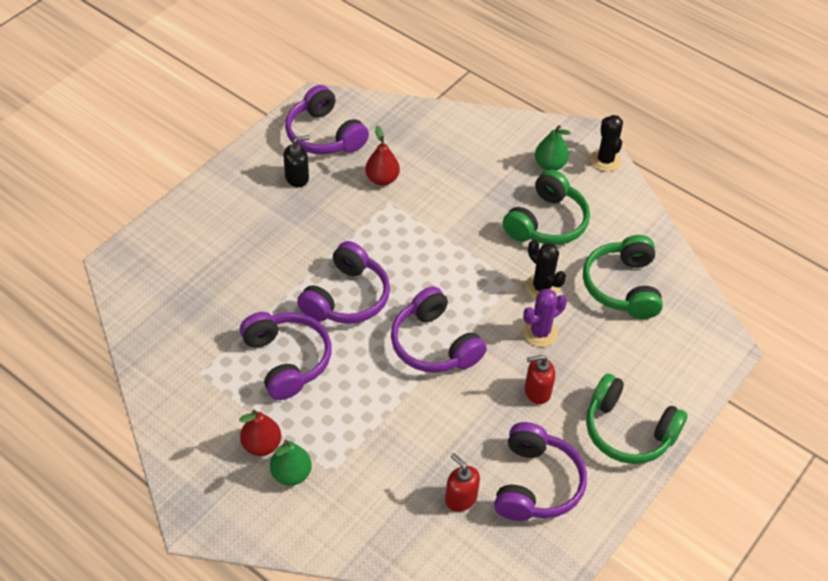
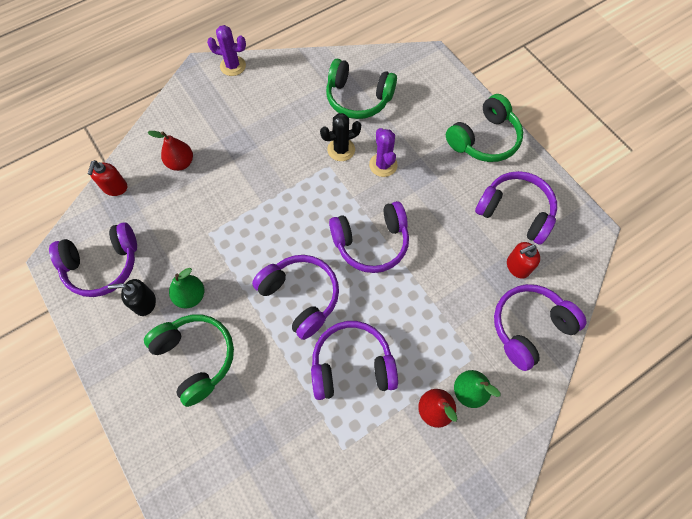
camera: 70 degrees left, 15 degrees up
black soap dispenser [283,135,310,187] -> black soap dispenser turned 90 degrees counterclockwise [108,279,156,316]
red pear [365,126,400,186] -> red pear moved to [148,131,193,171]
green headphones [503,169,590,245] -> green headphones moved to [144,314,234,407]
red soap dispenser [525,355,555,404] -> red soap dispenser moved to [88,160,127,196]
green pear [535,125,571,170] -> green pear moved to [169,268,204,308]
black cactus [590,115,623,171] -> purple cactus [207,25,246,76]
none -> purple headphones [494,284,587,371]

